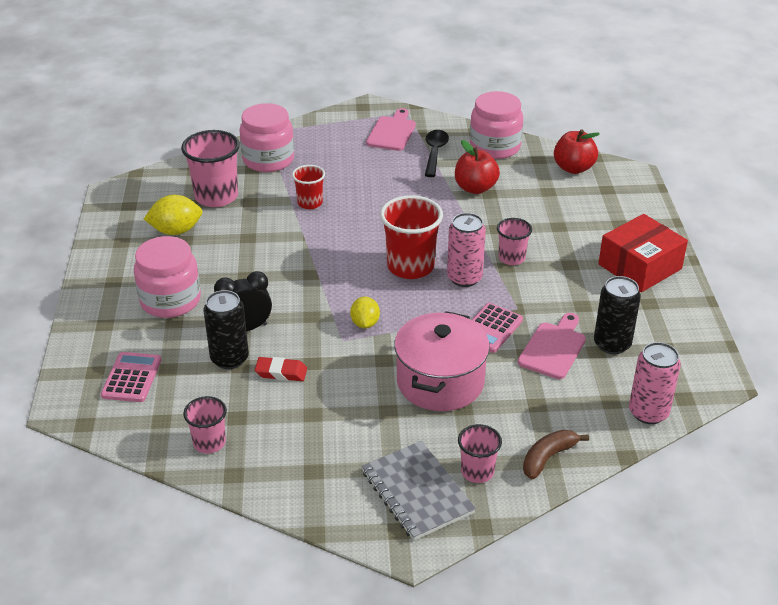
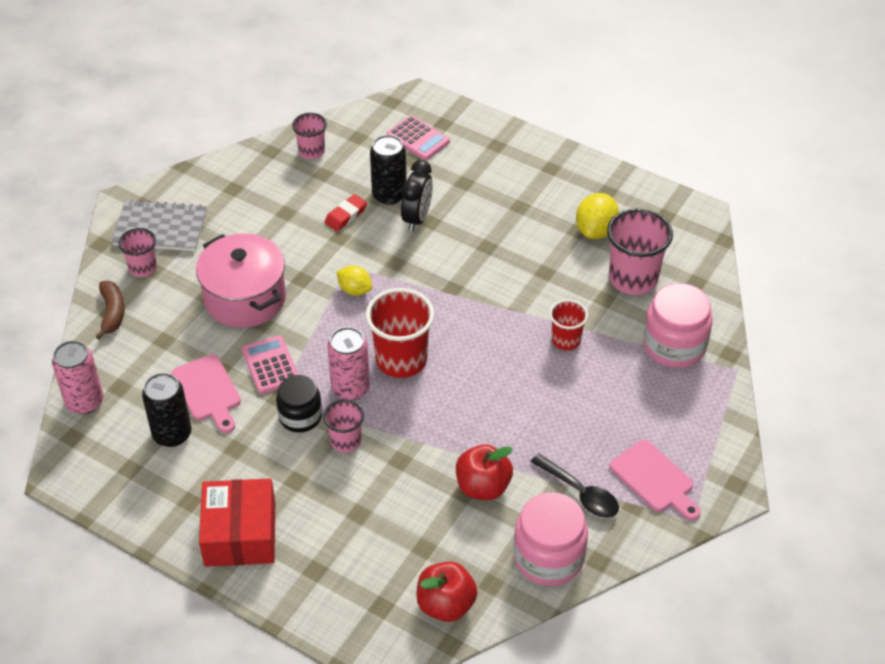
camera: 125 degrees right, 10 degrees up
pink jar [134,236,201,318] -> none
none -> black jar [276,375,322,433]

